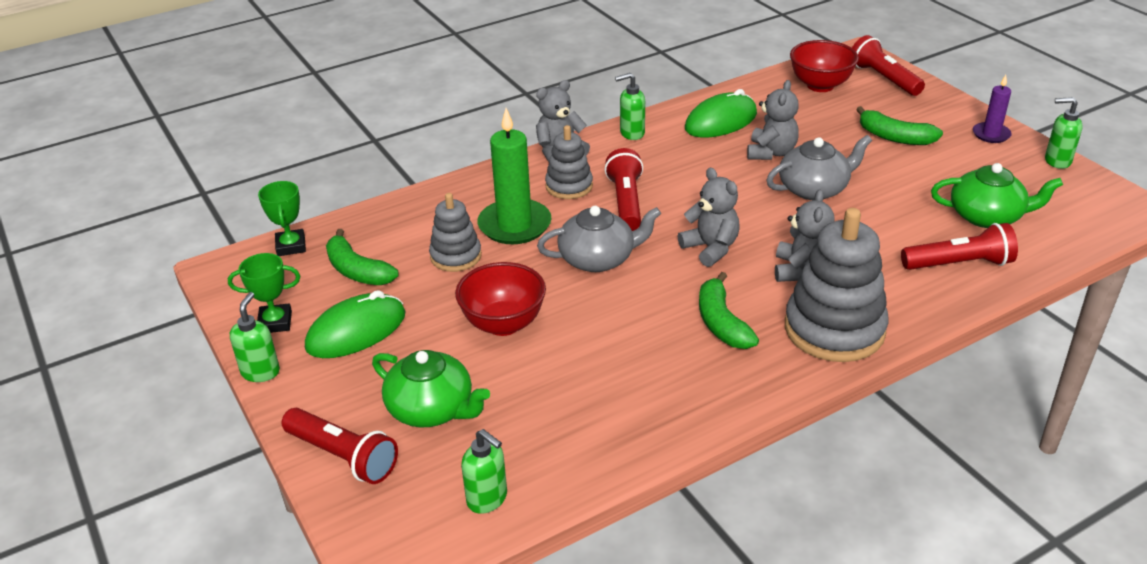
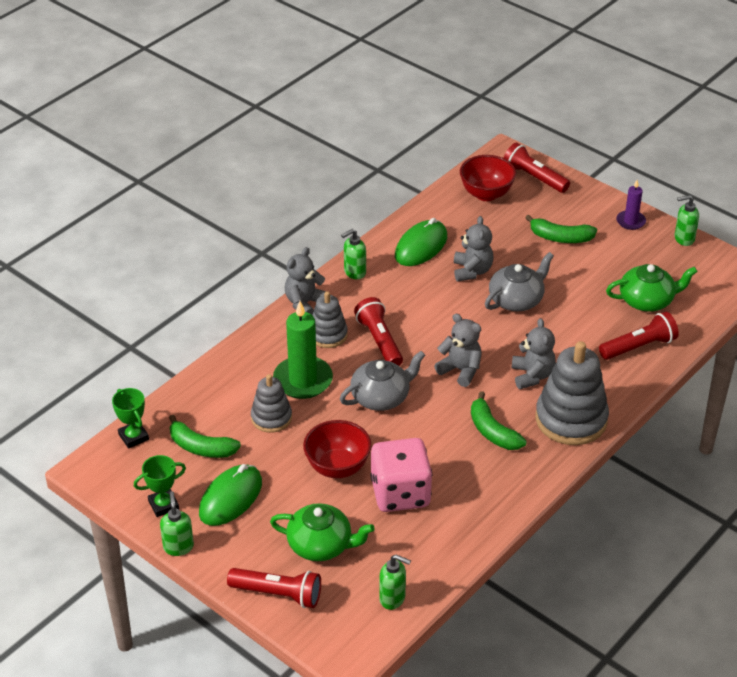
camera: 20 degrees left, 5 degrees up
none -> pink dice [370,438,432,512]

